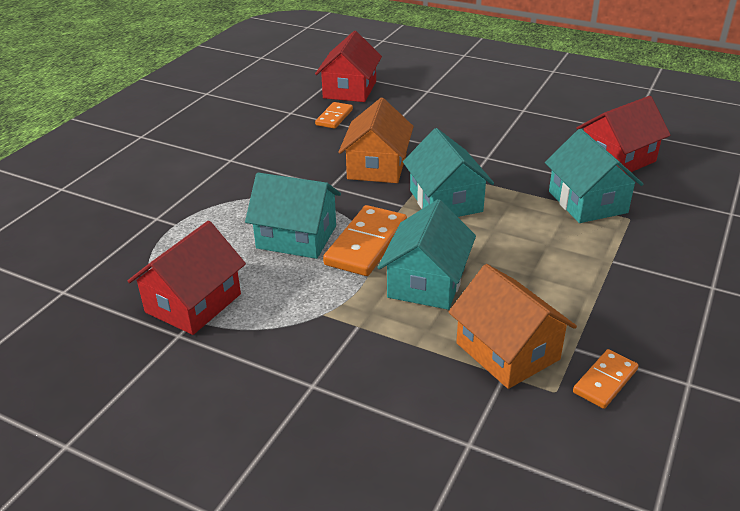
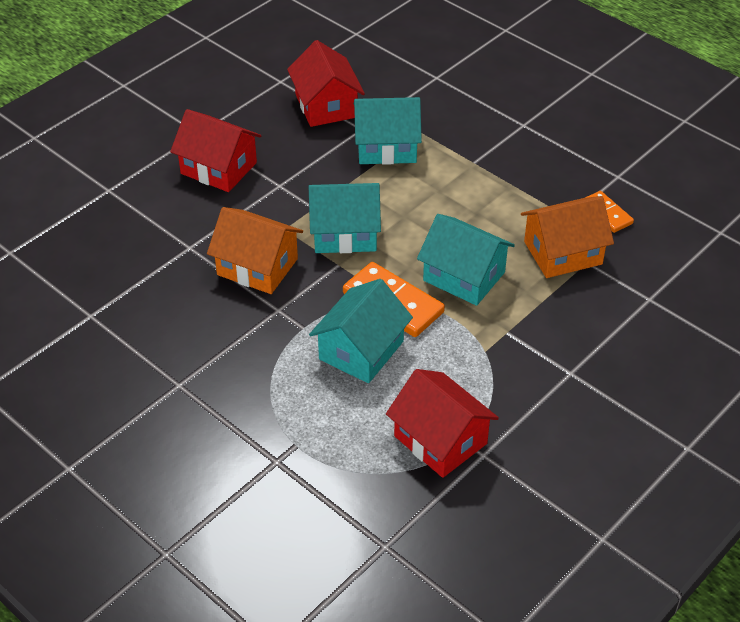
camera: 75 degrees left, 10 degrees up
red house [315,31,382,102] -> red house moved to [170,109,261,192]
orange domino [315,102,353,129] -> none

